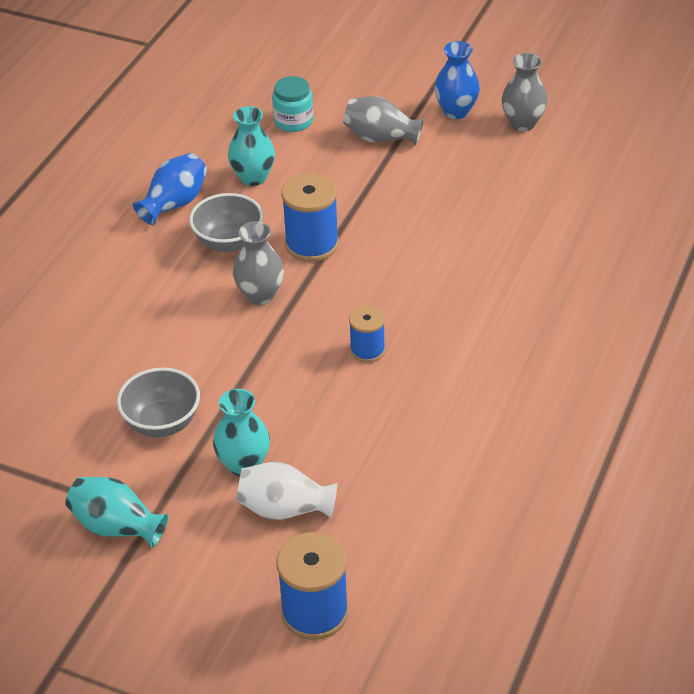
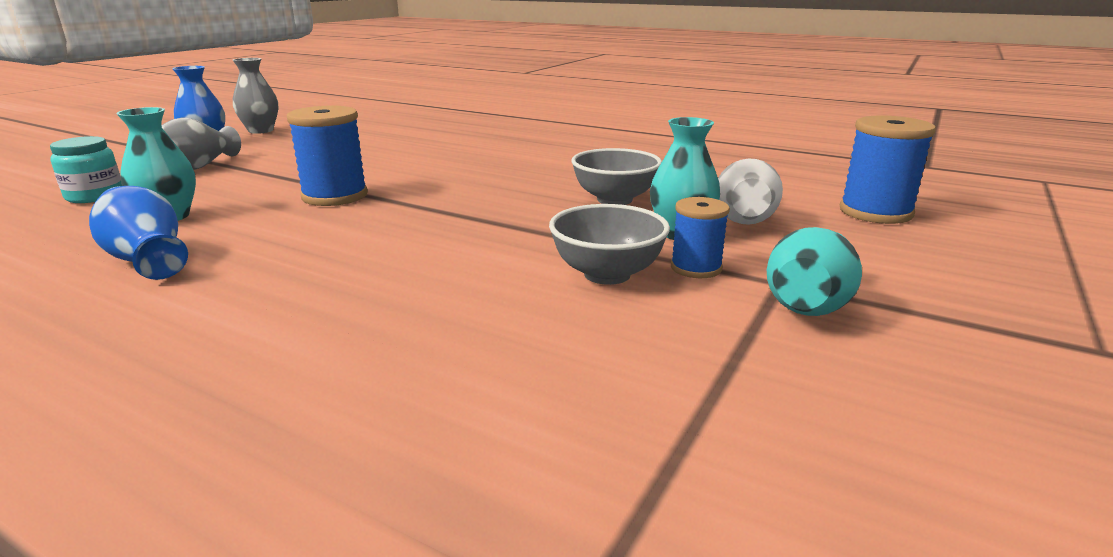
camera: 85 degrees left, 20 degrees down
grey bowl [189,193,263,252] -> grey bowl moved to [571,148,662,205]
grey vase [233,221,284,305] -> none
blue spool [349,306,385,363] -> blue spool moved to [671,197,730,278]

